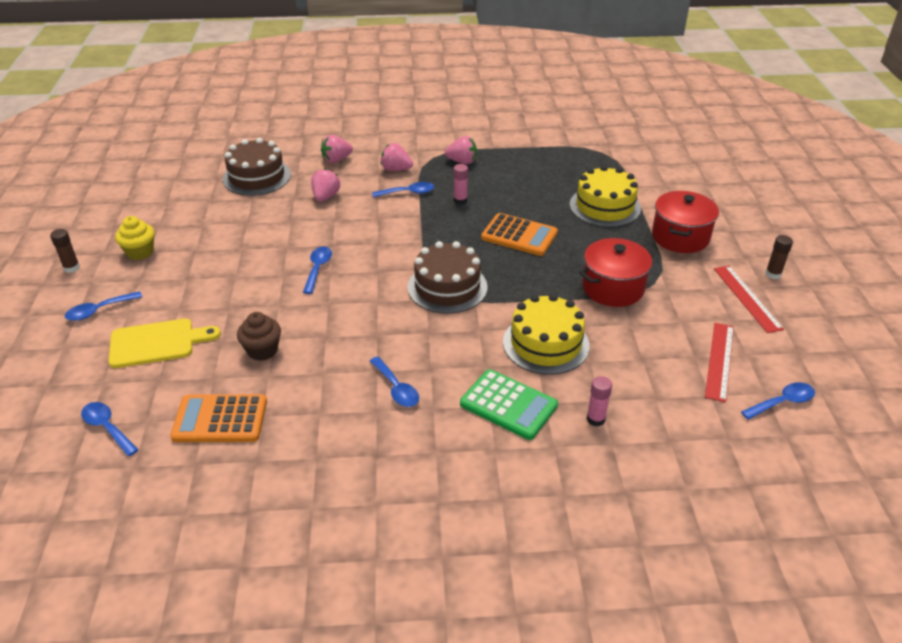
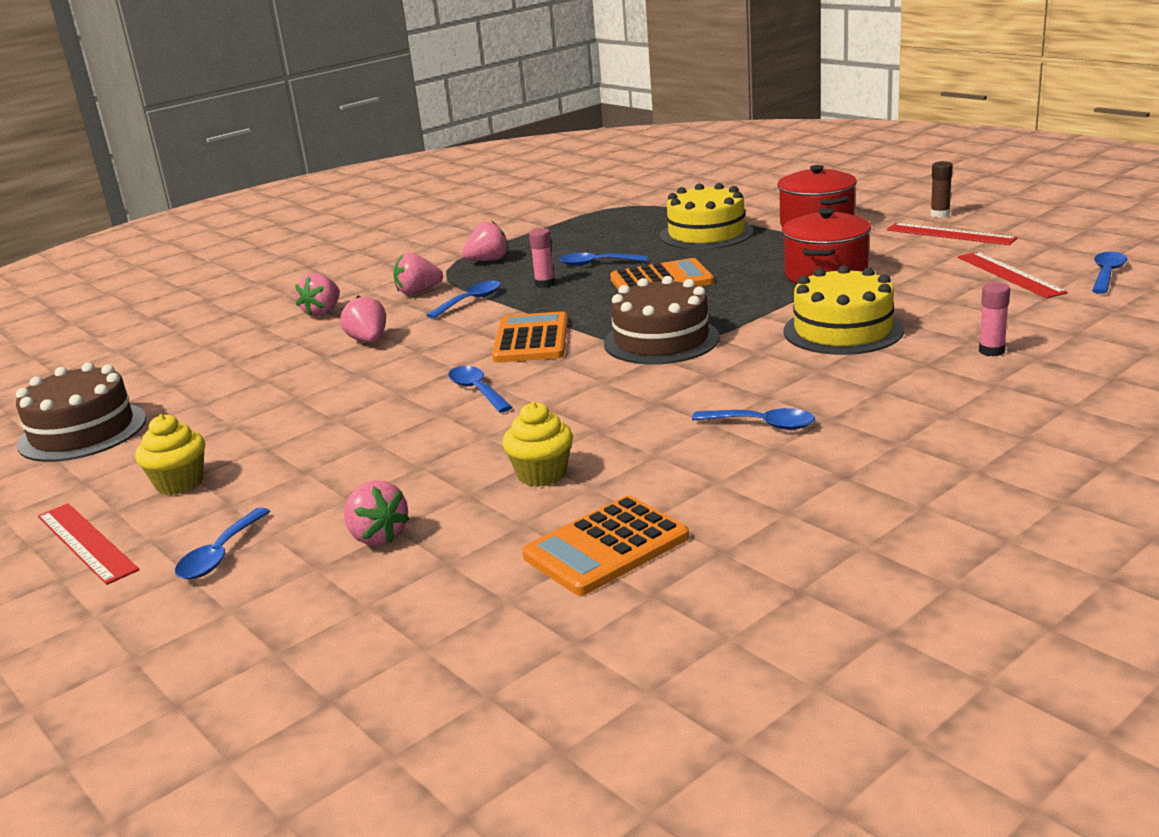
camera: 35 degrees left, 15 degrees down
brown glue stick [50,229,80,273] -> red ruler [38,503,139,585]
blue spoon [81,402,139,456] -> blue spoon moved to [560,253,647,266]
yellow cutting board [108,319,221,368] -> pink strawberry [344,480,410,546]
brown cake [223,138,291,196] -> brown cake moved to [16,362,146,462]
brown cupcake [237,312,281,361] -> yellow cupcake [502,402,573,487]
green calculator [460,369,558,440] -> none
none -> orange calculator [492,311,568,363]

